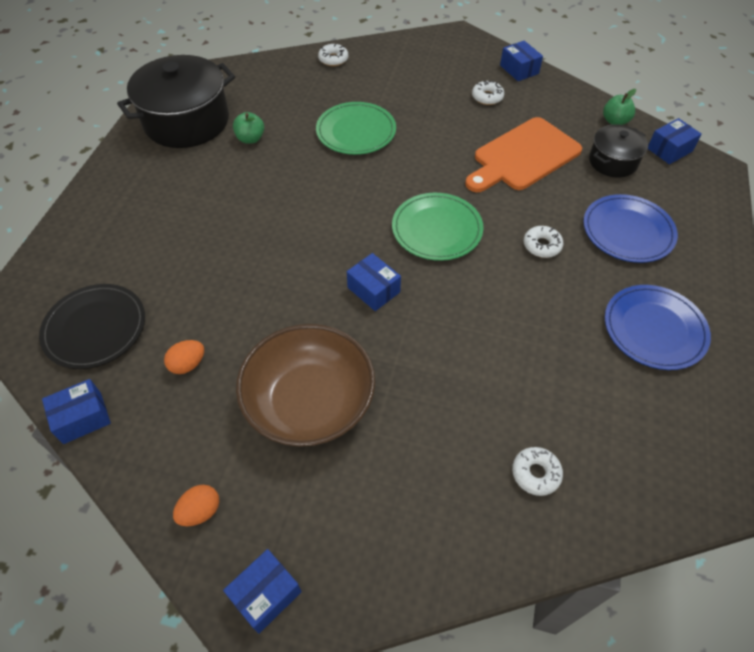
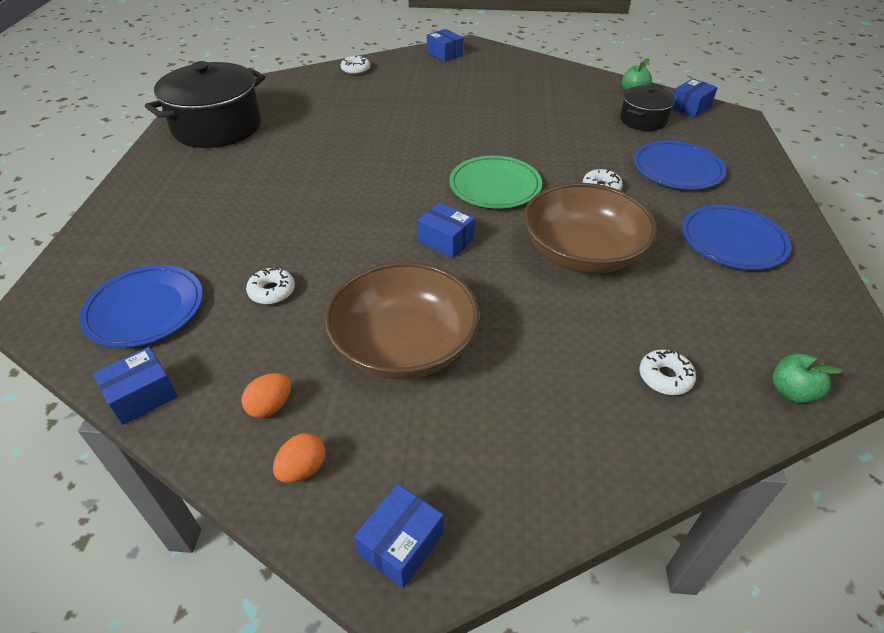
camera: 10 degrees left, 10 degrees down
black plate [39,284,145,369] -> blue plate [79,265,203,348]
orange egg [164,340,204,374] -> orange egg moved to [242,373,291,418]
green apple [233,112,264,144] -> green apple moved to [773,354,843,403]
green plate [316,102,396,155] -> none
orange cutting board [465,117,582,192] -> none
white donut [472,81,504,105] -> white donut moved to [246,267,295,304]
blue box [500,41,543,81] -> blue box moved to [427,29,464,62]
none -> brown bowl [524,183,657,273]

